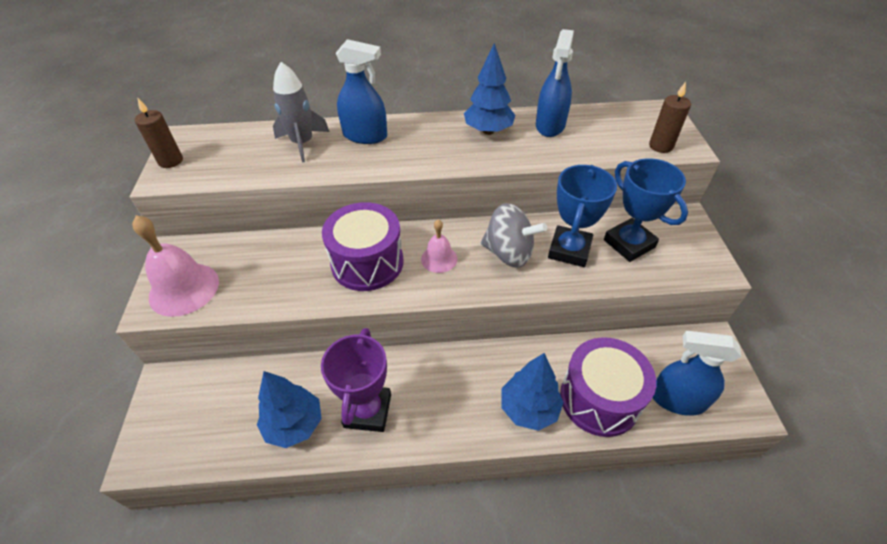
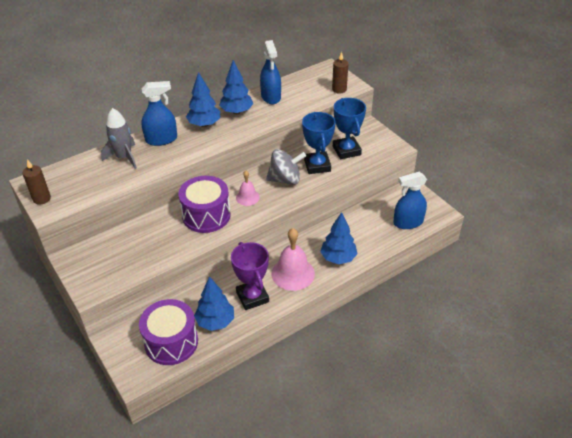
camera: 30 degrees left, 5 degrees down
pink bell [132,215,219,317] -> pink bell moved to [271,228,315,291]
purple drum [560,337,656,437] -> purple drum moved to [139,299,198,365]
blue trophy [604,158,688,262] -> blue trophy turned 45 degrees clockwise [333,98,366,159]
none -> blue tree [186,72,220,127]

